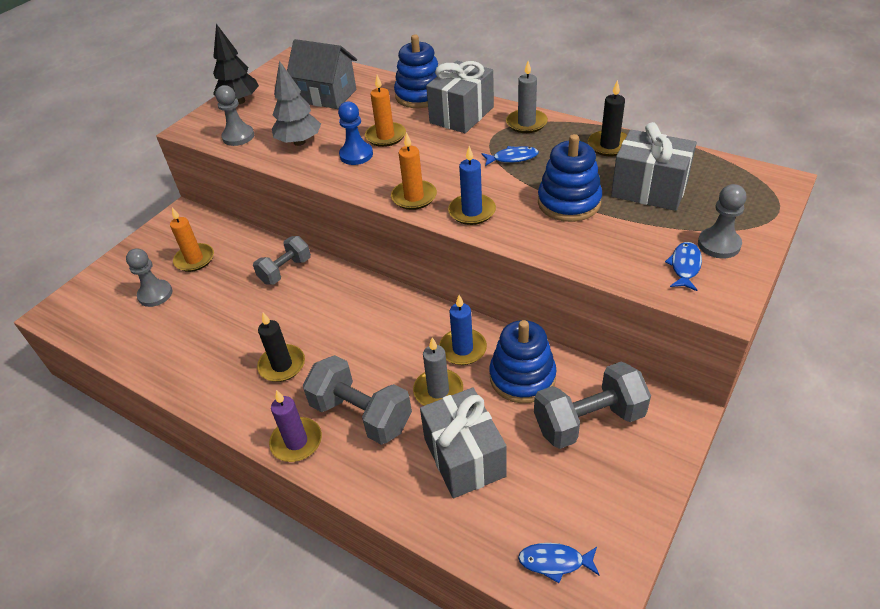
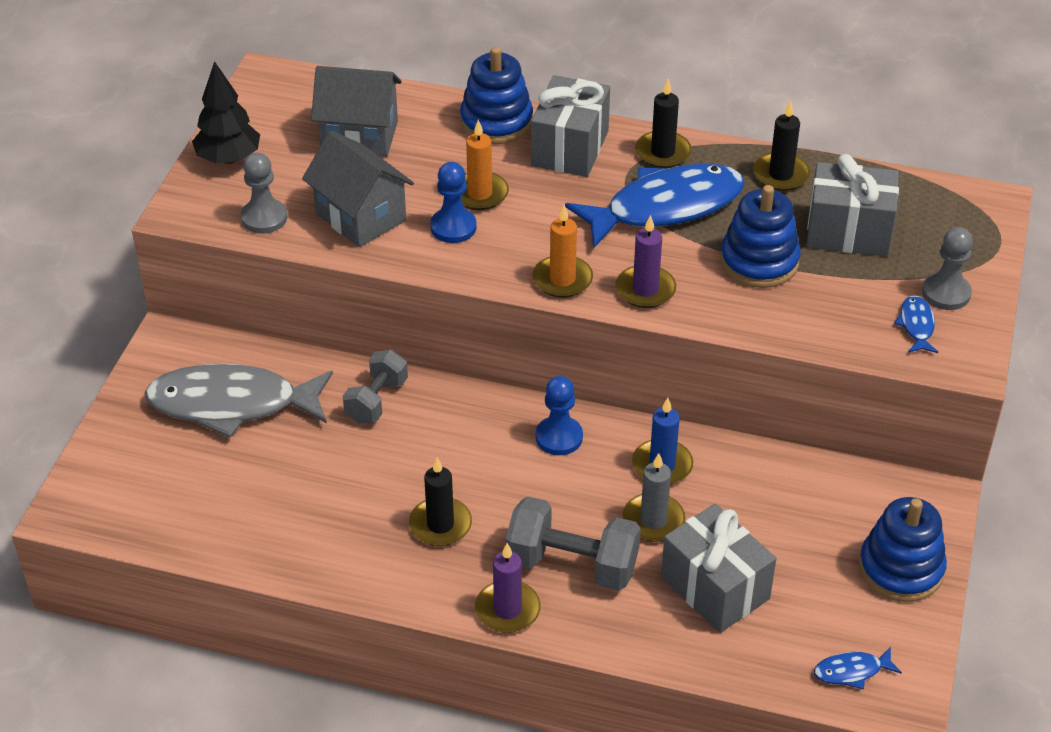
camera: 20 degrees left, 0 degrees up
grey pawn [126,248,172,307] -> none
orange candle [170,207,214,272] -> grey fish [145,363,333,438]
grey tree [272,61,321,146] -> grey house [302,131,414,247]
blue candle [448,146,496,225] -> purple candle [616,215,676,308]
blue fish [481,146,539,166] -> blue fish [565,164,745,248], size x2.43
blue stacking toy [489,320,557,403] -> blue stacking toy moved to [859,497,947,602]
grey candle [506,61,548,133] -> black candle [635,79,692,168]
grey dumbbell [534,361,651,449] -> none
none -> blue pawn [535,376,583,455]

